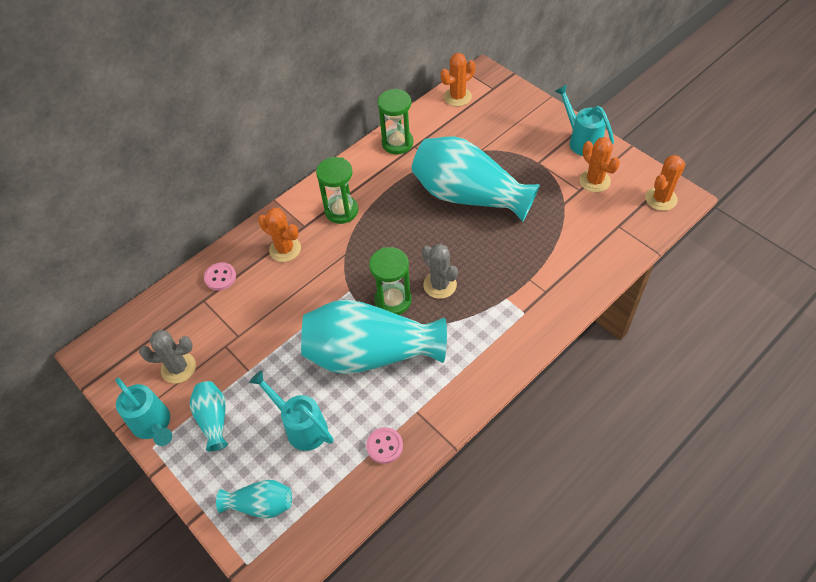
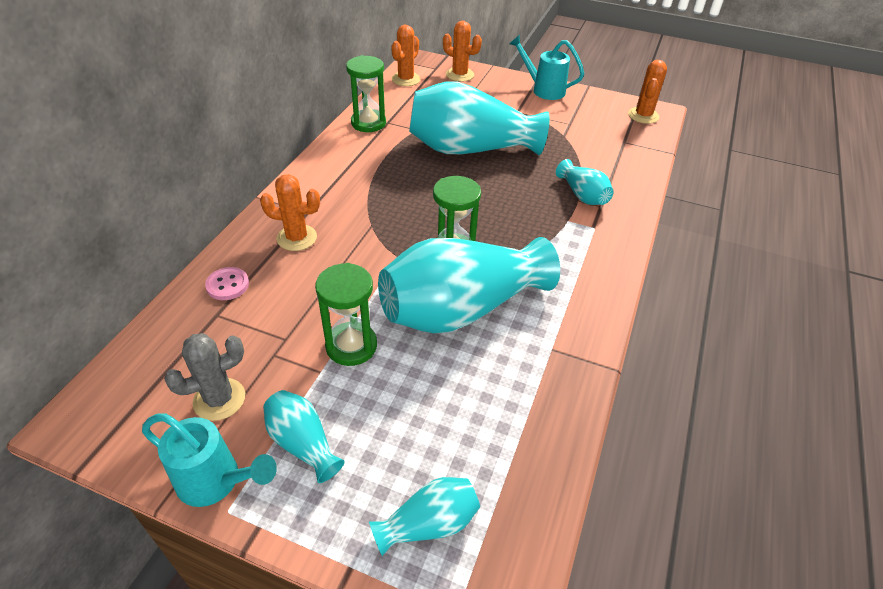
camera: 30 degrees left, 10 degrees down
turquoise watering can [249,370,333,451] -> none
green hourglass [316,157,358,224] -> green hourglass moved to [315,263,377,366]
pink button [366,427,403,464] -> none
grey cactus [422,244,458,299] -> none
orange cactus [579,137,620,192] -> orange cactus moved to [443,21,482,82]
none -> turquoise vase [556,159,613,205]

